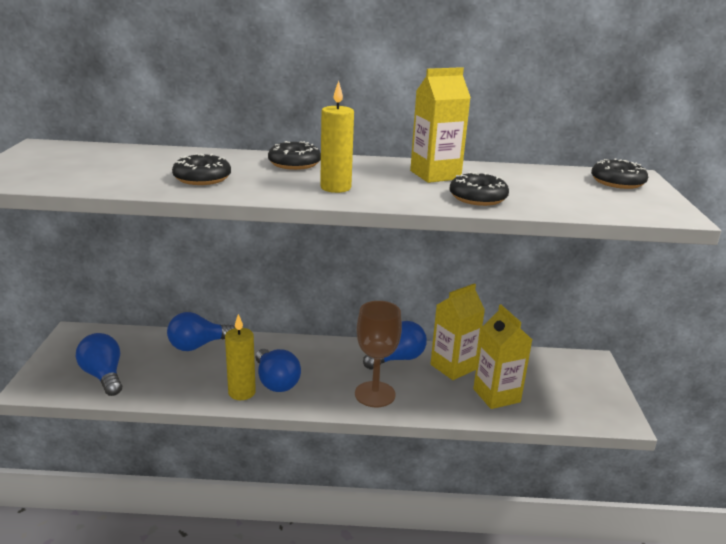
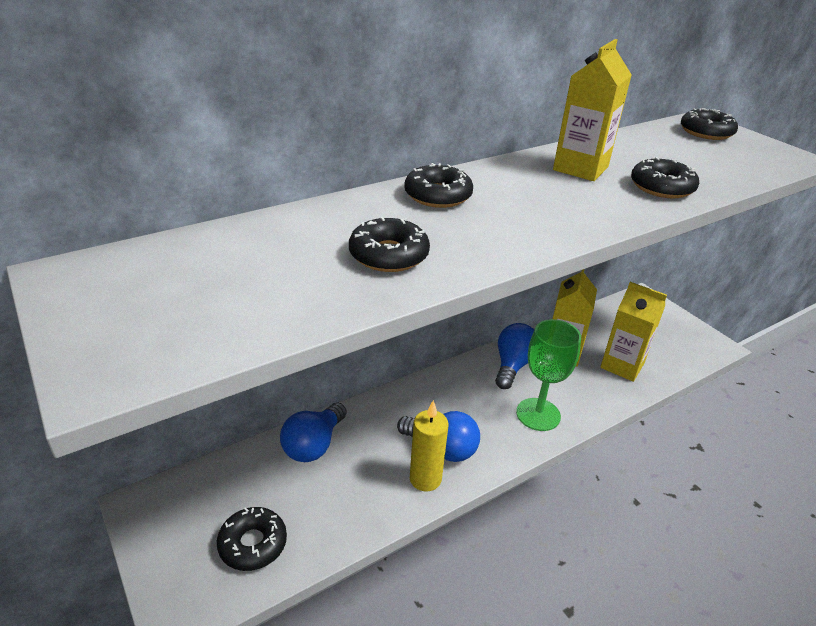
camera: 35 degrees left, 10 degrees up
blue light bulb [76,333,122,396] -> black donut [217,507,287,571]
yellow candle [320,81,354,193] -> none
brown goblet [355,301,402,407] -> green goblet [516,319,581,431]

